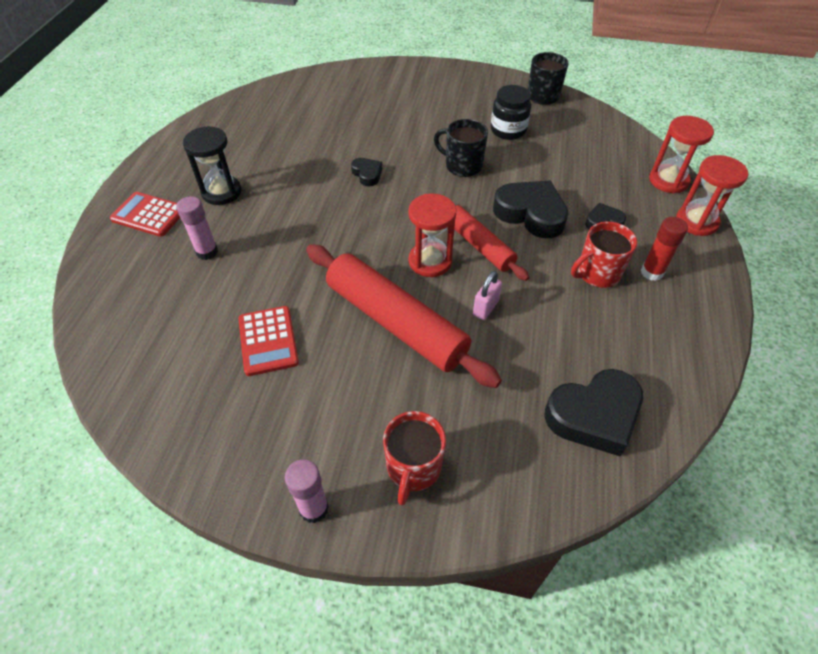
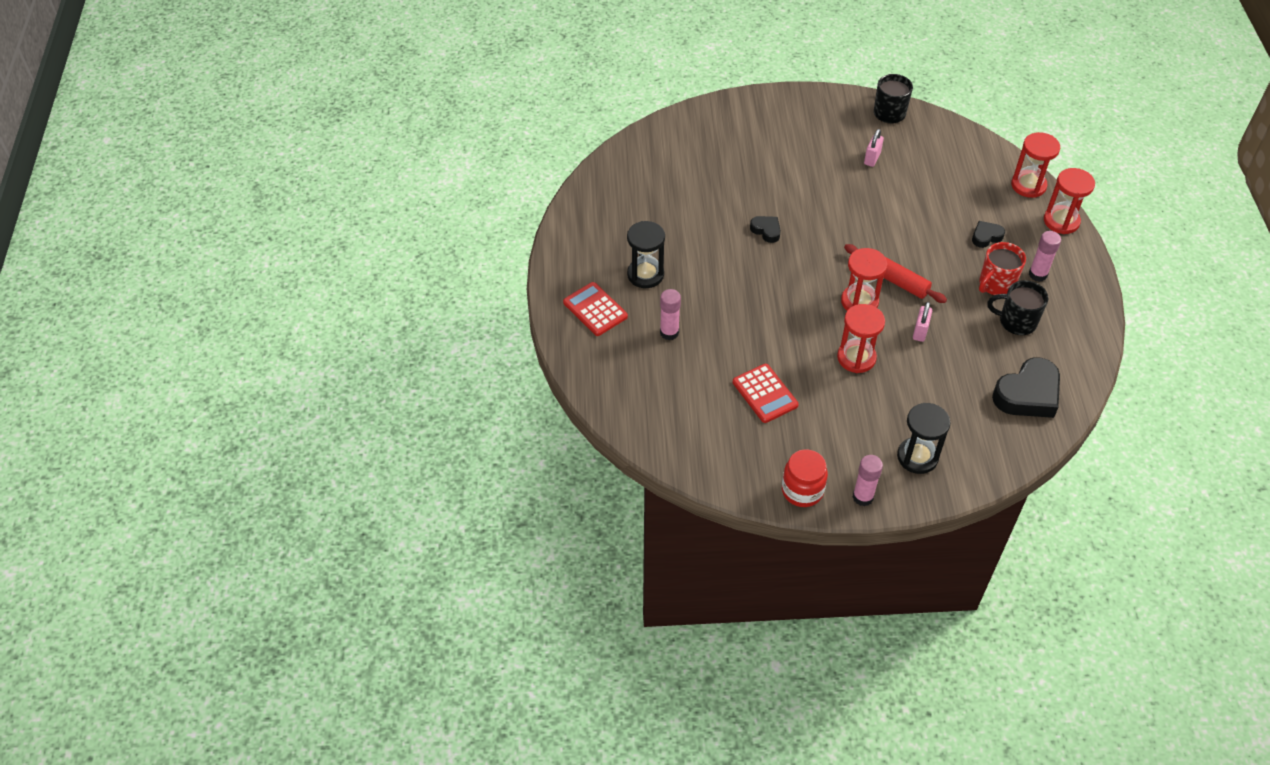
camera: 15 degrees left, 0 degrees up
red calculator [110,192,180,237] -> red calculator turned 45 degrees clockwise [563,282,628,336]
red rolling pin [306,244,502,388] -> red hourglass [837,304,885,373]
red mug [383,411,446,506] -> black hourglass [897,403,951,474]
black mug [434,119,488,177] -> black mug moved to [987,280,1048,335]
black jar [491,85,531,140] -> pink padlock [864,129,884,167]
black heart [493,181,569,238] -> none
red glue stick [641,217,688,281] -> pink glue stick [1029,231,1061,282]
none -> red jar [782,449,828,507]

